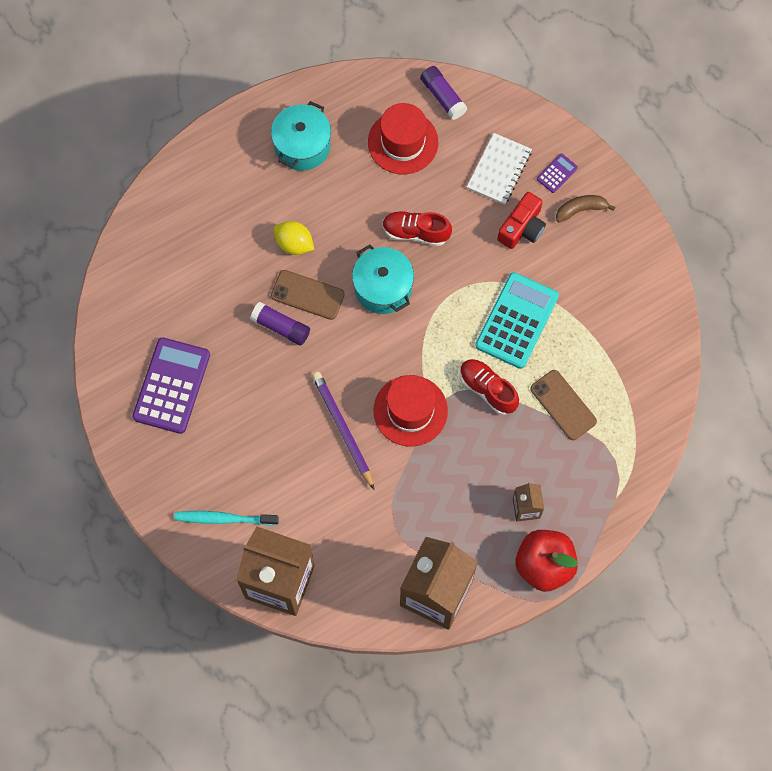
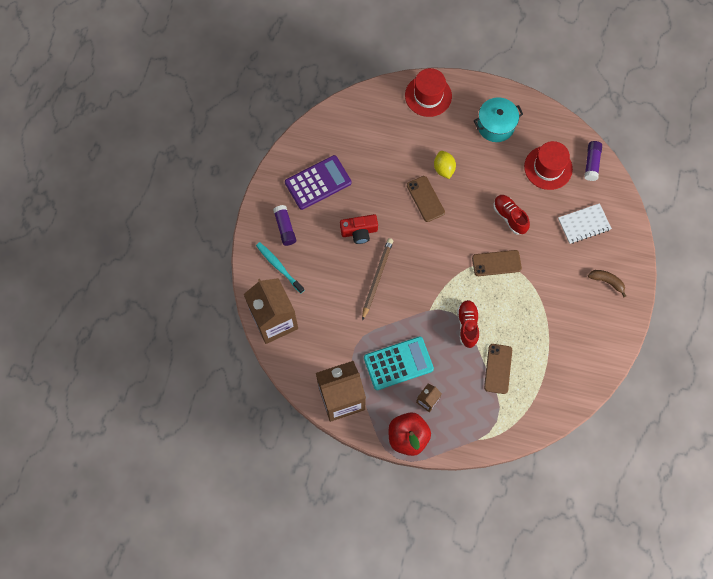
camera: 45 degrees right, 0 degrees up
purple glue stick [250,302,310,346] -> purple glue stick moved to [273,205,296,246]
purple pencil [312,372,374,489] -> brown pencil [362,238,393,321]
turquoise pot [352,245,414,314] -> none
red hat [374,375,448,447] -> red hat moved to [405,68,452,117]
turquoise calculator [475,272,559,369] -> turquoise calculator moved to [364,336,434,390]
red camera [497,192,546,249] -> red camera moved to [340,214,378,244]
purple calculator [537,153,578,193] -> none
none -> brown phone [472,250,522,276]

